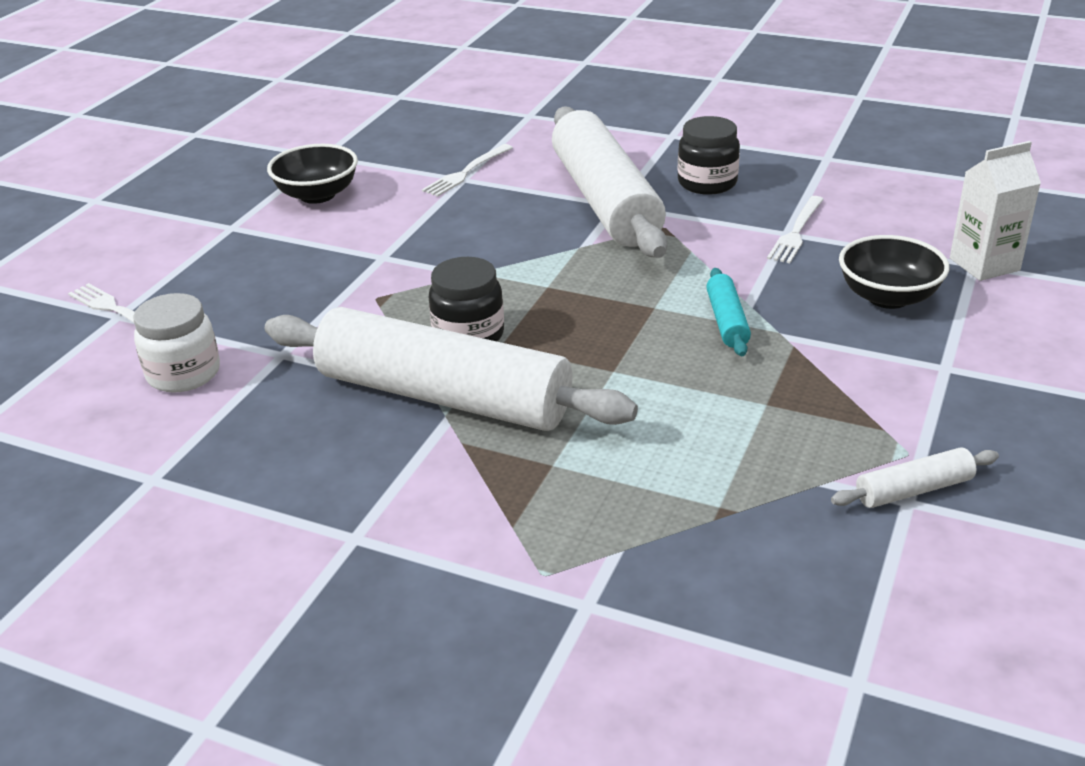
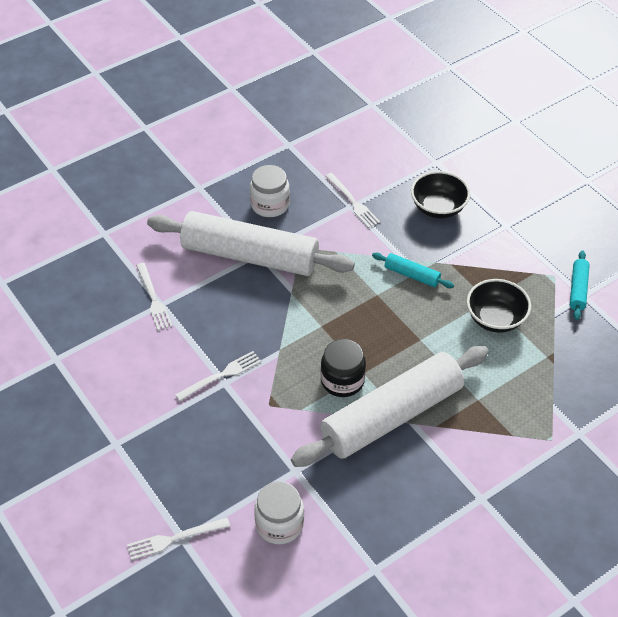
camera: 60 degrees left, 15 degrees up
black bowl [267,144,358,204] -> black bowl moved to [467,279,531,333]
black jar [678,116,740,195] -> white jar [250,165,290,217]
white rolling pin [831,448,999,508] -> turquoise rolling pin [570,251,590,320]
white carton [950,141,1041,281] -> none
none -> white fork [175,351,261,401]

